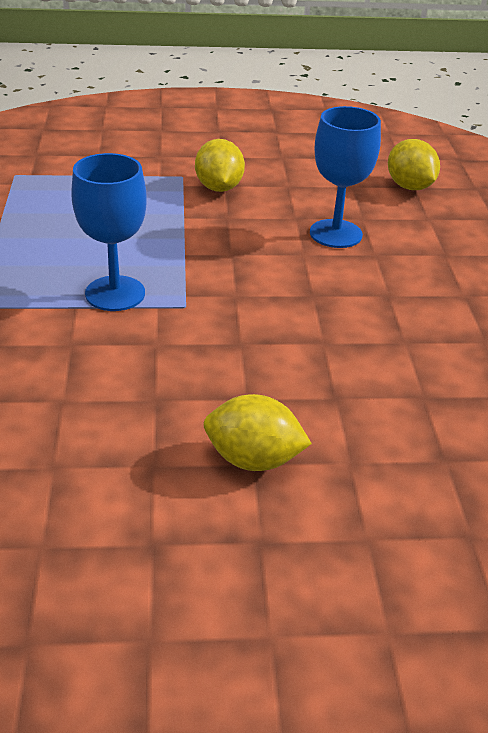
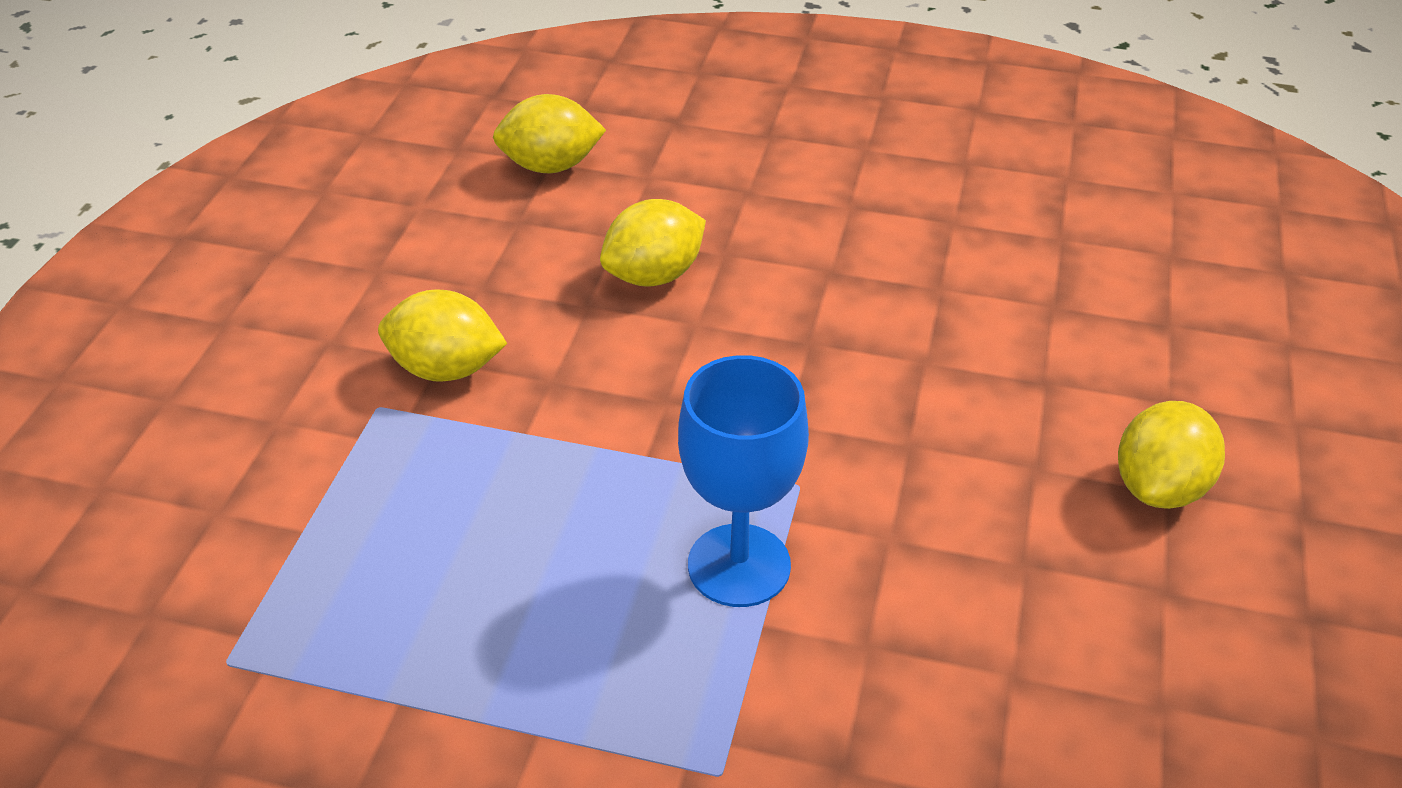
camera: 70 degrees left, 5 degrees up
blue goblet [310,106,381,248] -> yellow lemon [600,199,706,287]

